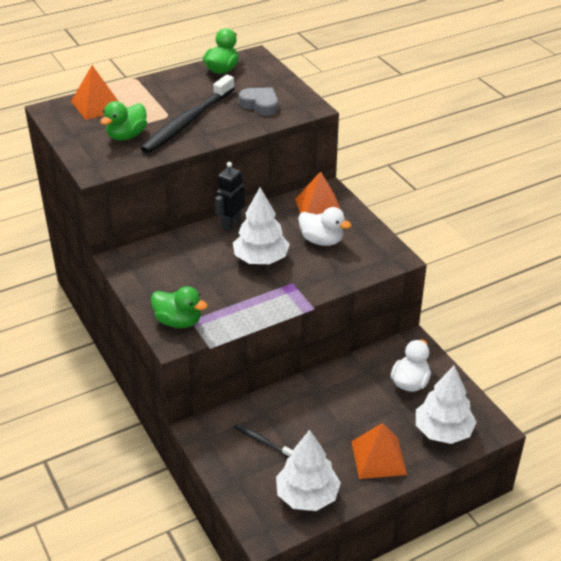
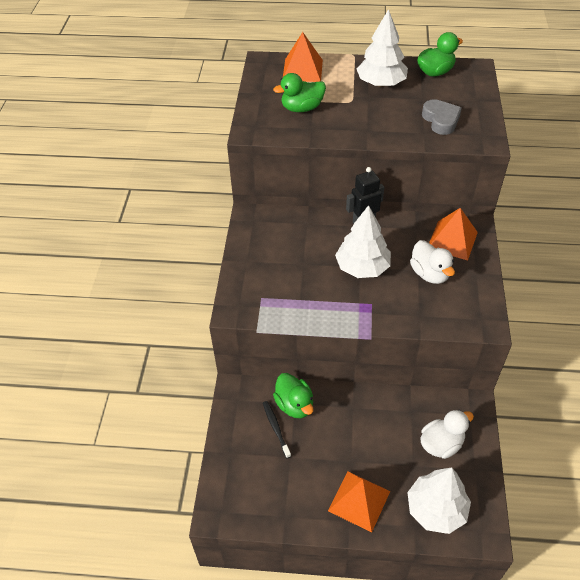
camera: 35 degrees right, 10 degrees up
black toothbrush [140,75,235,153] -> none
green duck [151,286,208,328] -> green duck moved to [273,373,314,418]
white tree [276,430,341,511] -> white tree moved to [357,9,408,87]

